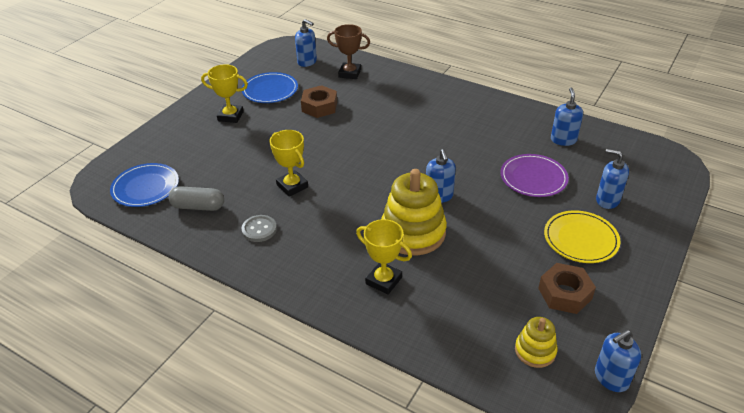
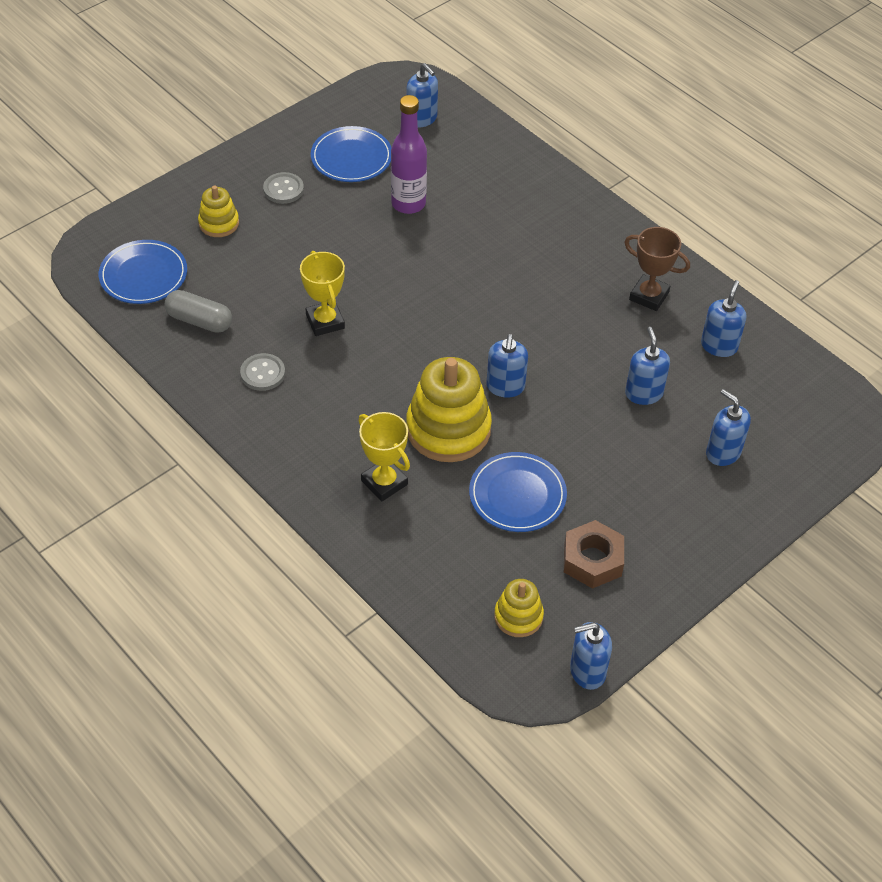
camera: 15 degrees right, 10 degrees up
yellow trophy [201,64,248,123] -> grey button [263,172,304,204]
brown nut [301,85,337,118] -> purple bottle [391,95,427,214]
brown trophy [327,24,370,79] -> brown trophy moved to [624,227,690,311]
purple plate [500,154,569,197] -> blue soap dispenser [625,327,670,405]
yellow plate [544,210,620,263] -> none
none -> yellow stacking toy [198,185,239,237]
none -> blue plate [469,452,567,532]

